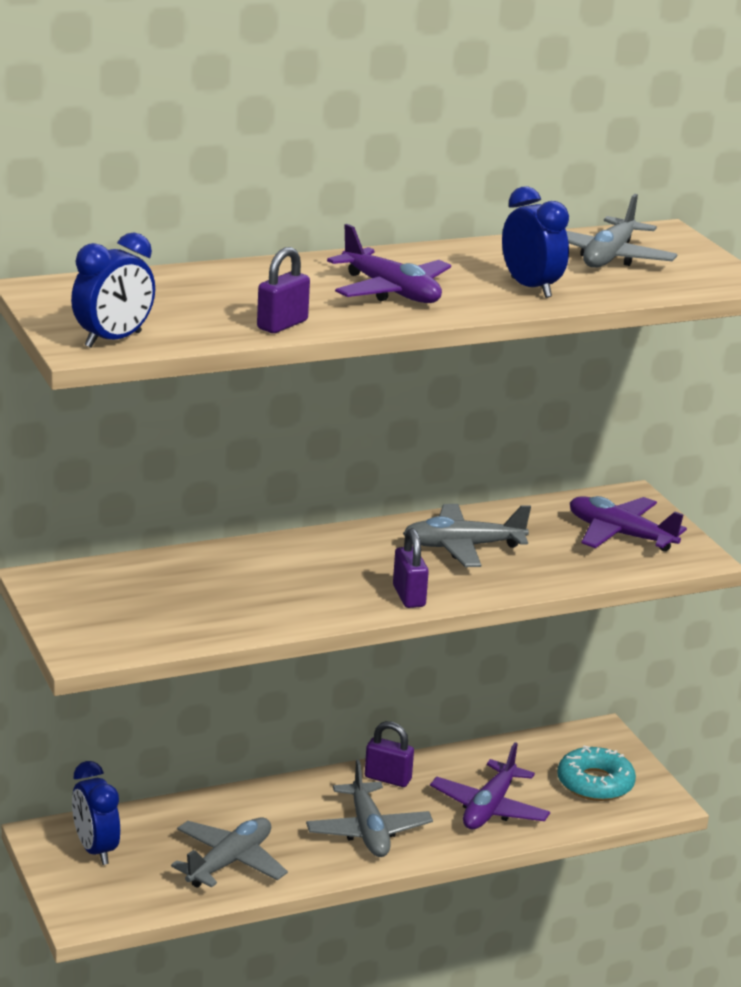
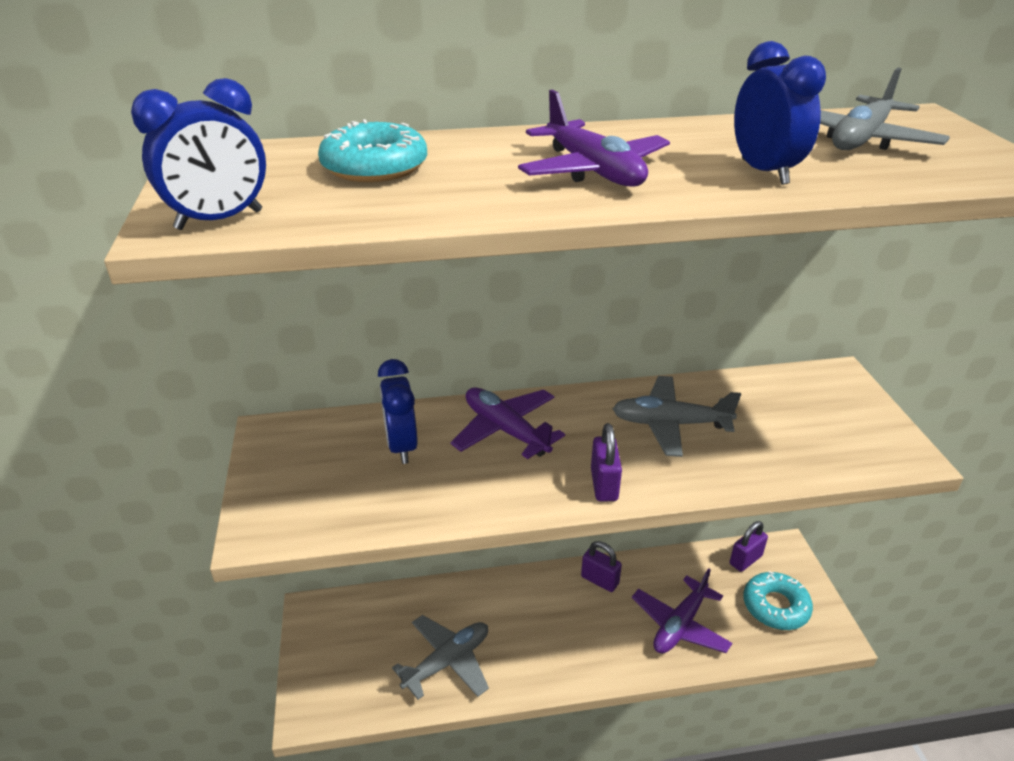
camera: 15 degrees right, 10 degrees up
blue clock [72,761,120,865] -> blue clock moved to [378,359,418,464]
purple padlock [257,247,310,333] -> purple padlock moved to [730,521,768,572]
grey plane [306,759,433,857] -> none
purple plane [570,496,687,552] -> purple plane moved to [450,387,565,459]
none -> turquoise donut [318,119,427,182]

